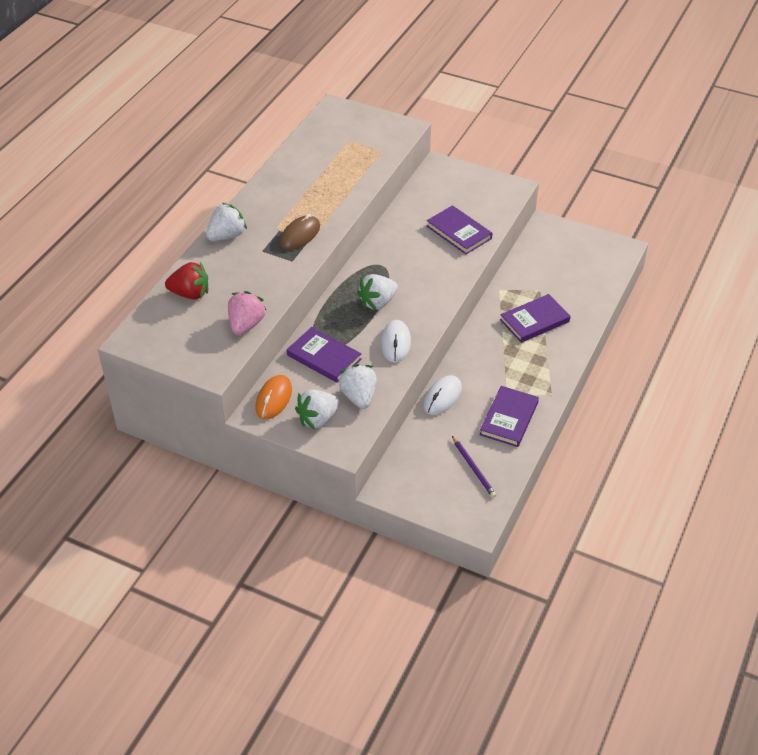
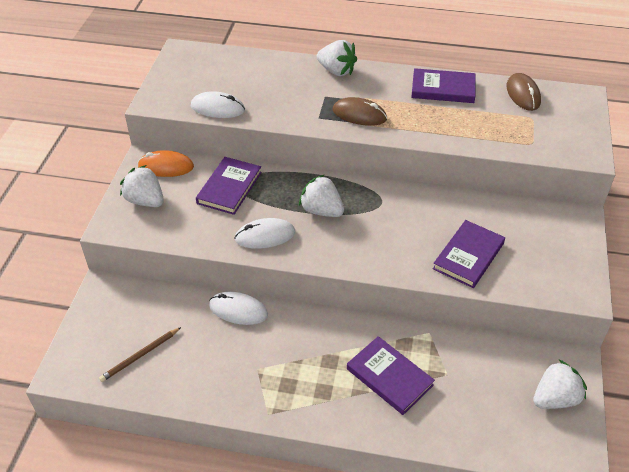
camera: 75 degrees right, 0 degrees up
red strawberry [165,262,208,299] -> none
pink strawberry [228,291,266,335] -> white mouse [191,91,245,118]
white strawberry [339,364,377,409] -> white strawberry moved to [533,360,587,409]
purple pencil [452,436,496,498] -> brown pencil [99,327,181,382]
purple book [480,386,539,447] -> purple book moved to [411,68,475,103]
none -> brown mouse [506,73,541,111]

